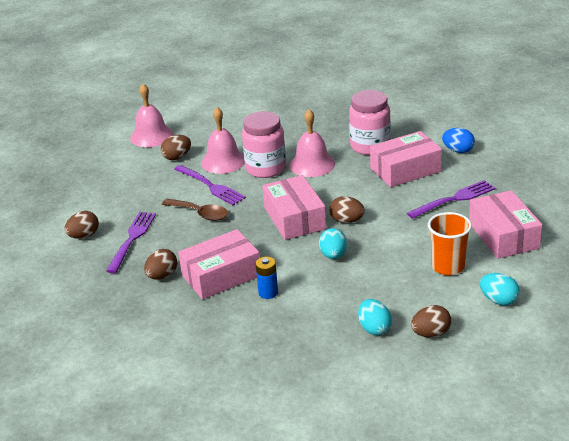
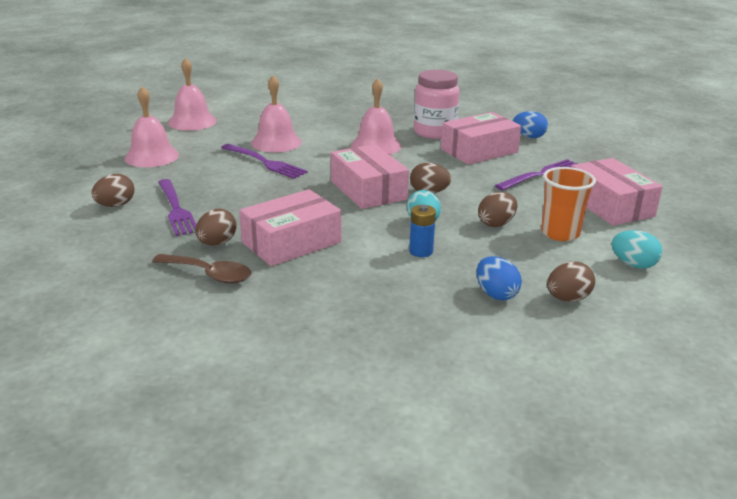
camera: 10 degrees left, 5 degrees down
purple fork [106,212,156,273] -> purple fork turned 150 degrees clockwise [158,179,196,236]
brown egg [161,135,191,160] -> brown egg moved to [478,192,517,227]
brown spoon [162,199,228,221] -> brown spoon moved to [152,254,251,284]
pink jar [242,111,286,178] -> none
blue battery [256,257,278,299] -> blue battery moved to [409,205,436,257]
turquoise egg [358,299,392,335] -> blue egg [476,256,522,300]
none -> pink bell [124,86,179,167]

